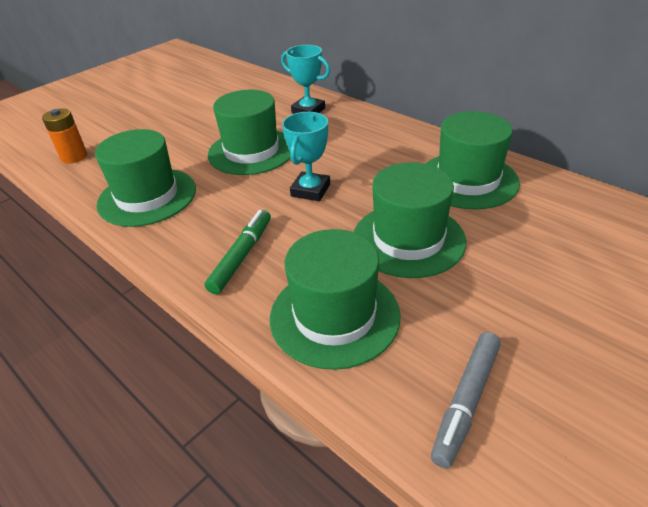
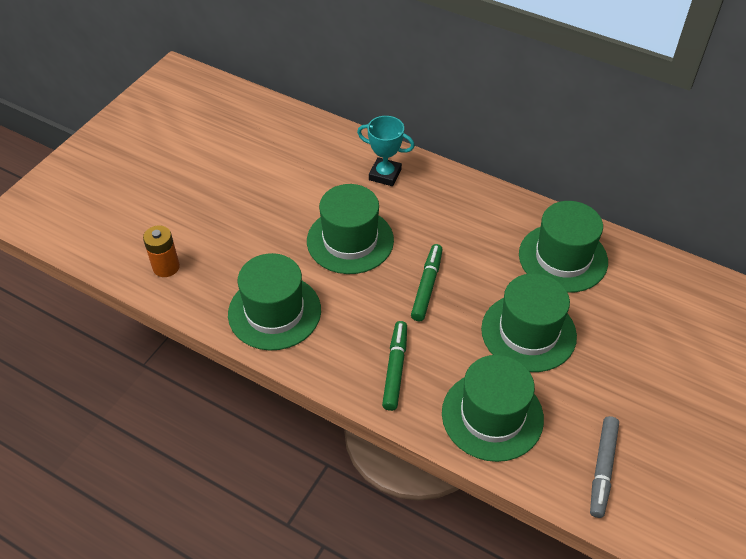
camera: 15 degrees left, 10 degrees up
turquoise trophy [282,112,330,201] -> green marker [411,244,443,321]

